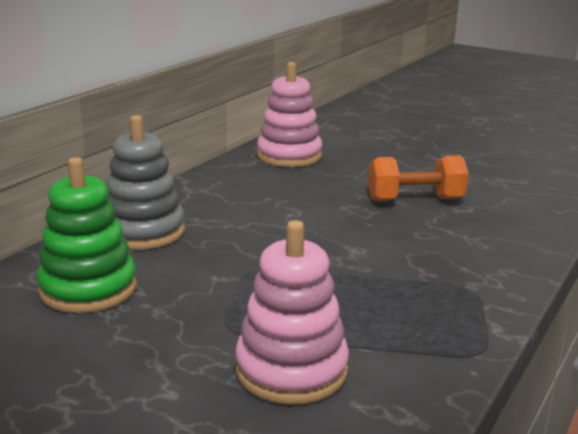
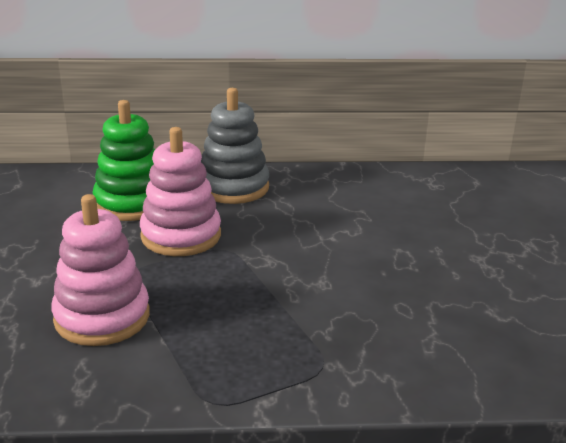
camera: 55 degrees right, 5 degrees up
pink stacking toy [257,62,322,167] -> pink stacking toy moved to [140,127,221,256]
orange dumbbell [368,155,469,201] -> none

